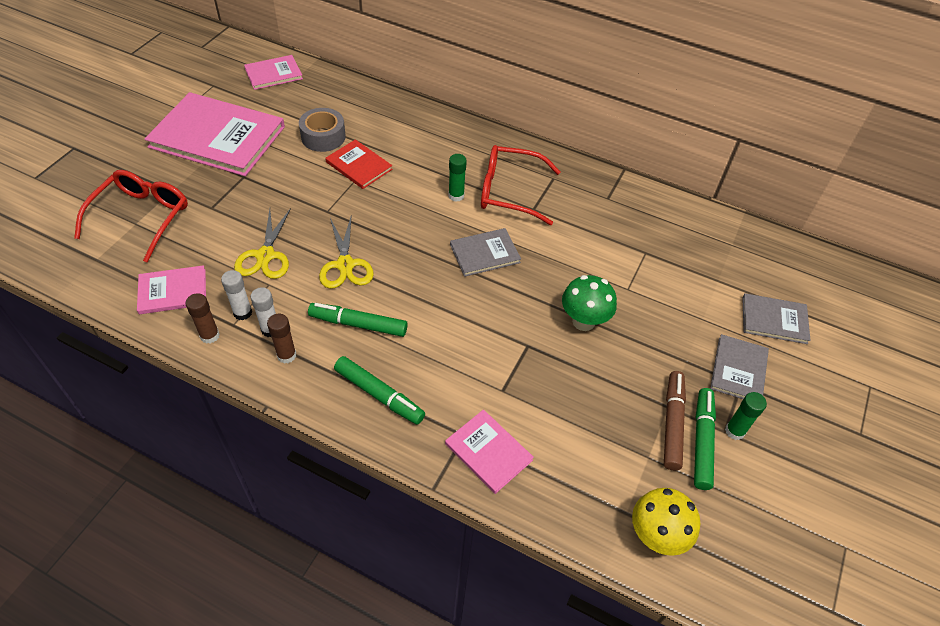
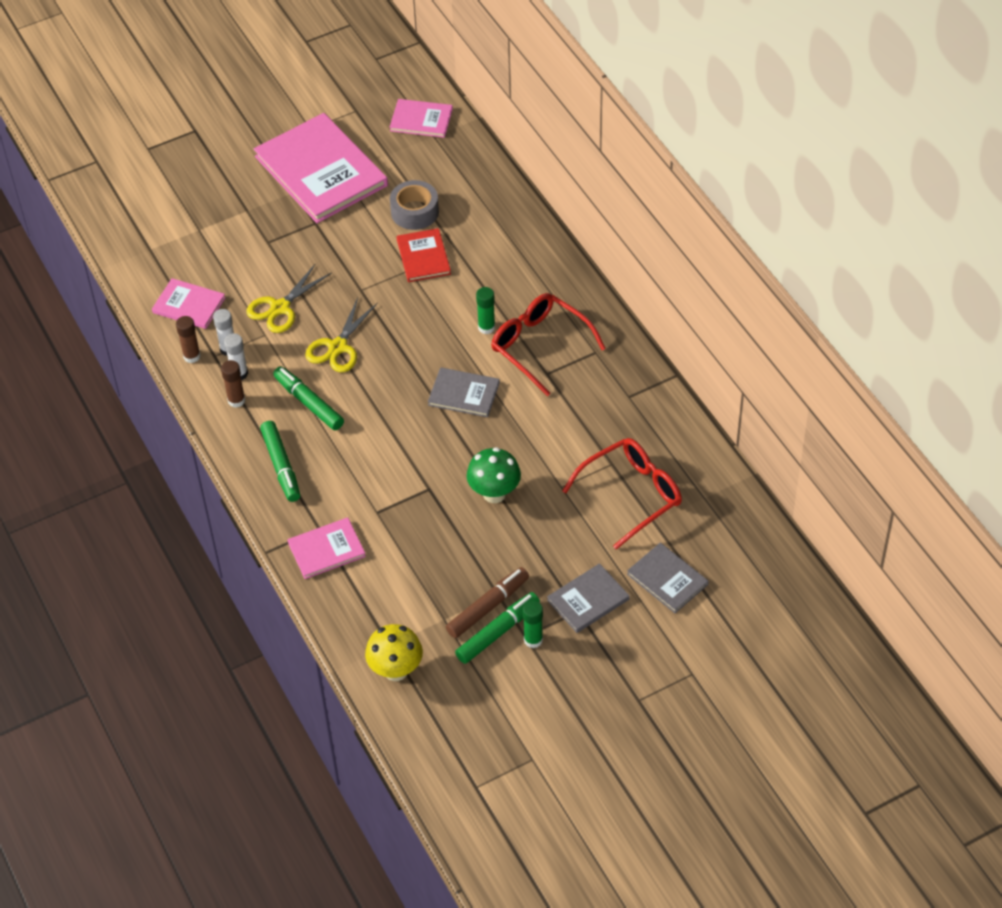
camera: 40 degrees right, 0 degrees up
red glasses [74,170,188,263] -> red glasses moved to [562,438,682,550]
pink book [445,410,534,494] -> pink book turned 75 degrees clockwise [287,517,366,579]

